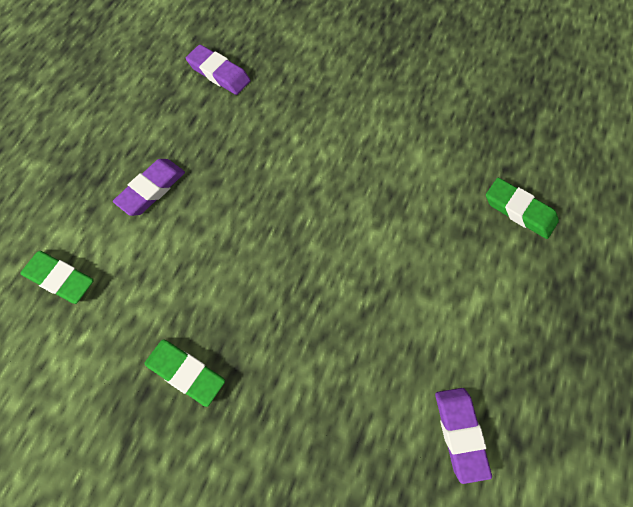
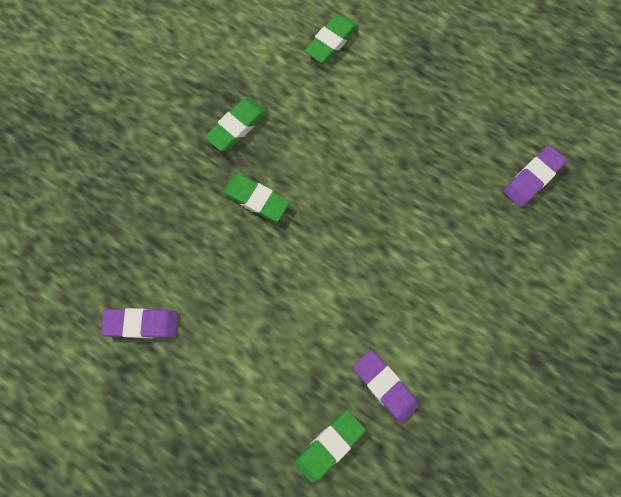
camera: 100 degrees right, 10 degrees up
purple eraser [113,159,185,216] -> purple eraser moved to [353,350,419,423]
none -> green eraser [223,174,290,222]

